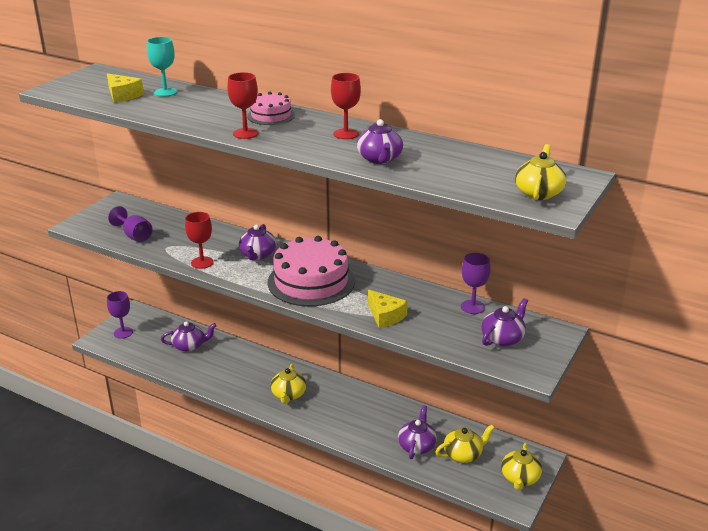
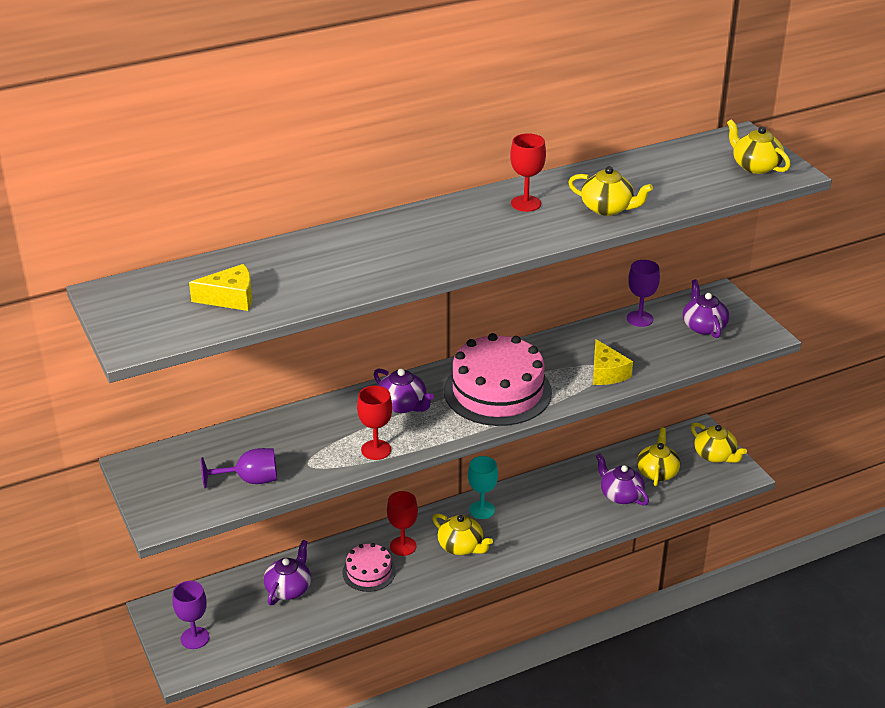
camera: 55 degrees left, 5 degrees up
turquoise goblet [147,37,177,97] -> turquoise goblet moved to [468,456,498,519]
red goblet [227,72,258,139] -> red goblet moved to [387,491,418,556]
pink cake [247,92,295,125] -> pink cake moved to [342,543,396,592]
purple teapot [357,119,403,164] -> yellow teapot [568,166,653,216]
yellow cheese [368,290,408,328] -> yellow cheese turned 75 degrees clockwise [593,339,633,385]

